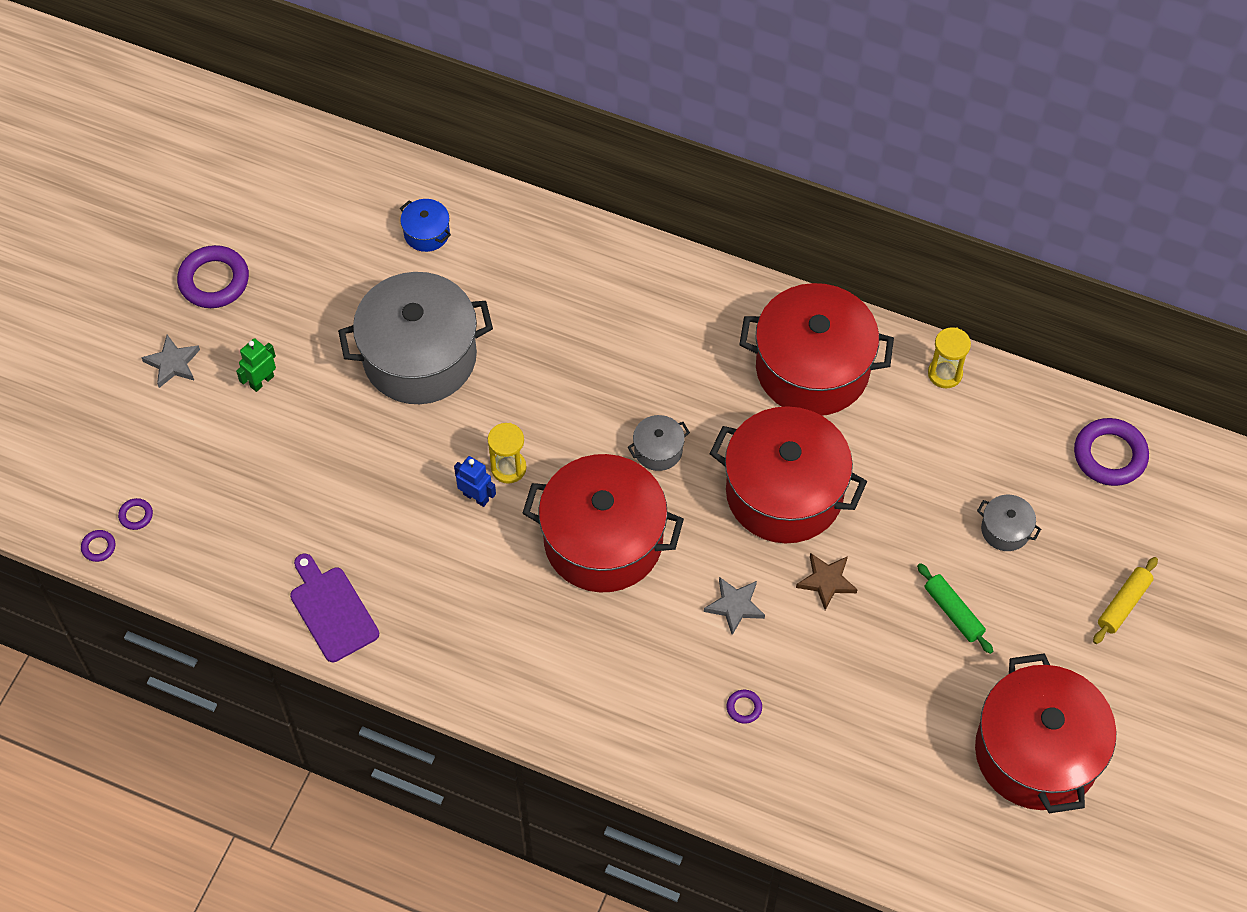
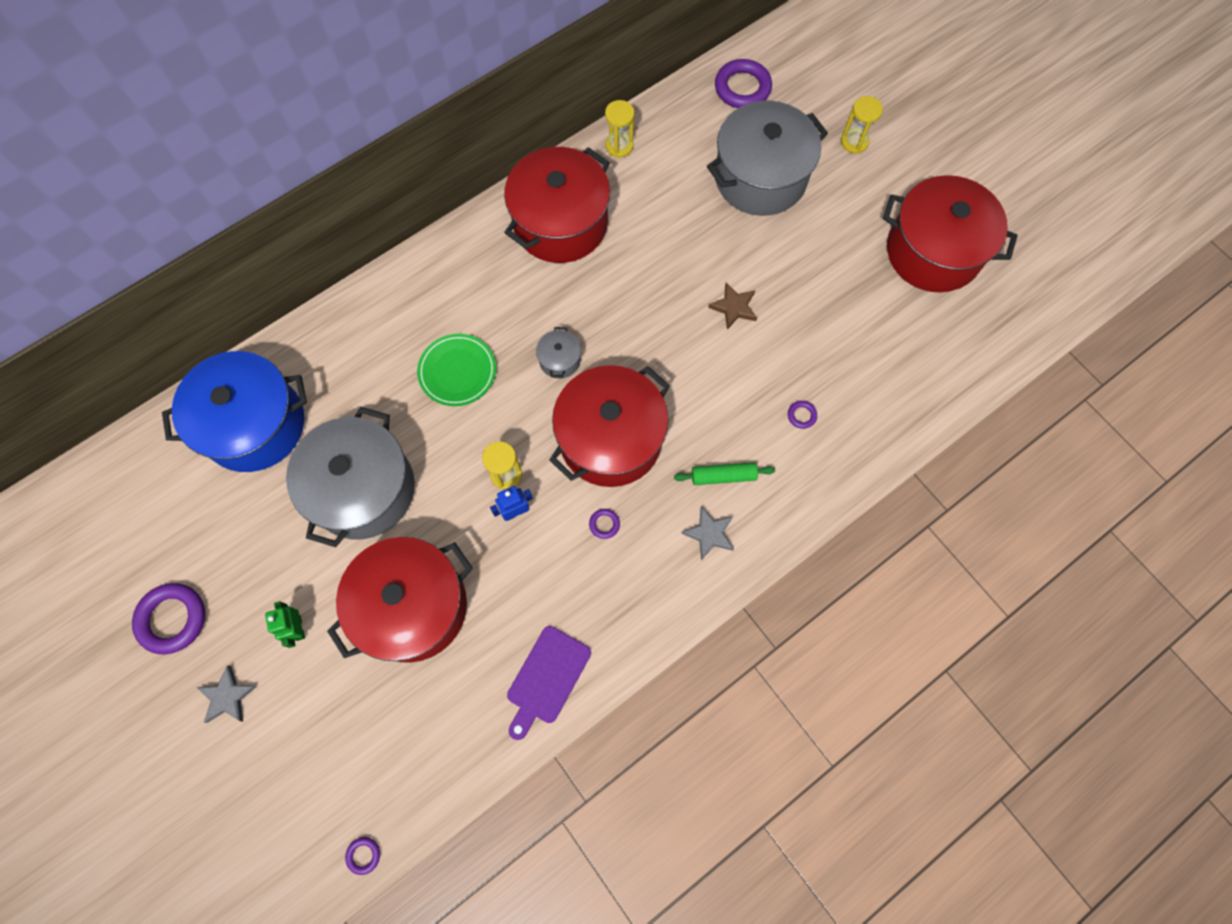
camera: 60 degrees left, 10 degrees up
purple ring [118,498,153,530] -> purple ring moved to [589,509,620,539]
purple cutting board [290,554,379,662] -> purple cutting board turned 60 degrees counterclockwise [507,626,591,740]
blue pot [400,199,451,252] -> blue pot [162,351,307,472], size x2.41
grey star [704,577,765,635] -> grey star moved to [681,506,734,560]
red pot [710,406,867,543] -> red pot moved to [327,537,473,663]
green rolling pin [917,563,993,654] -> green rolling pin moved to [674,462,775,485]
grey pot [977,495,1041,551] -> grey pot [707,101,828,216], size x2.41
yellow rolling pin [1093,557,1158,644] -> yellow hourglass [841,96,883,154]
none -> green plate [417,334,496,406]

